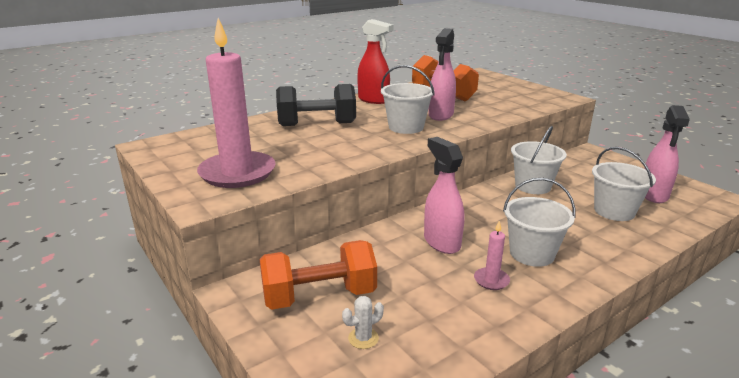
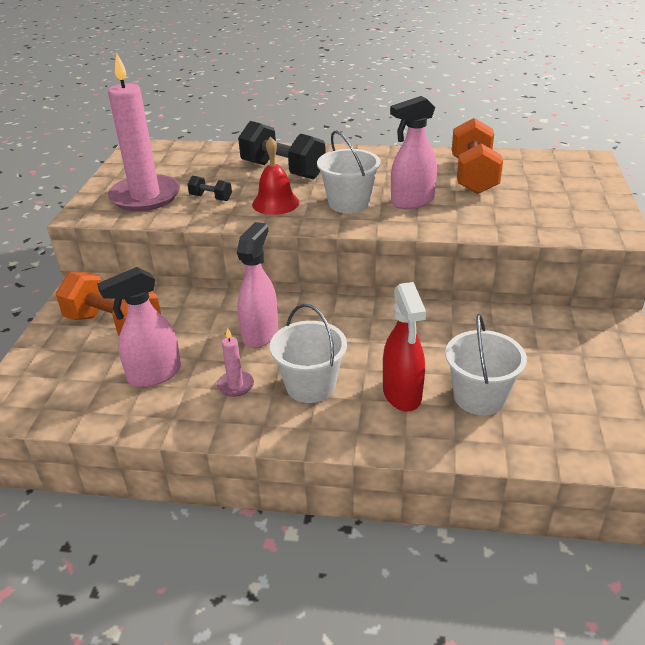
camera: 45 degrees right, 10 degrees up
white cactus [342,296,384,349] -> none
red spray bottle [357,19,394,104] -> red spray bottle moved to [383,282,426,411]
white bucket [511,126,567,194] -> none
pink spray bottle [644,105,690,203] -> pink spray bottle moved to [97,267,181,387]
none -> black dumbbell [187,176,232,201]
none -> red bell [252,137,299,215]

